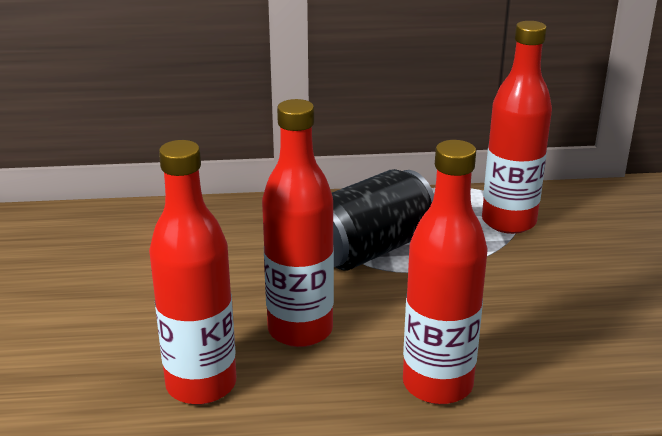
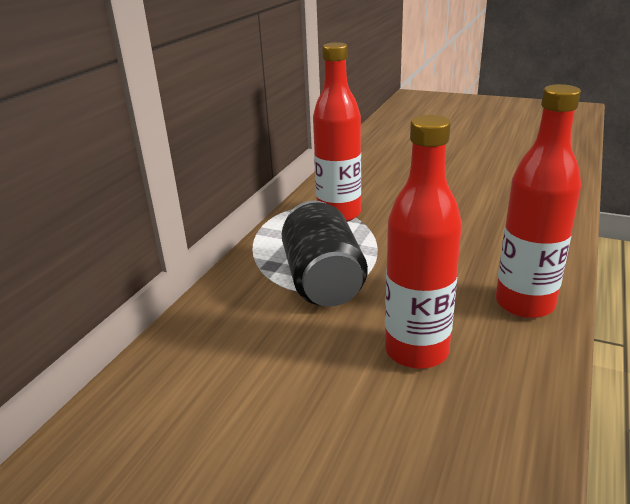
camera: 60 degrees left, 0 degrees up
red bottle [149,140,236,405] -> none

